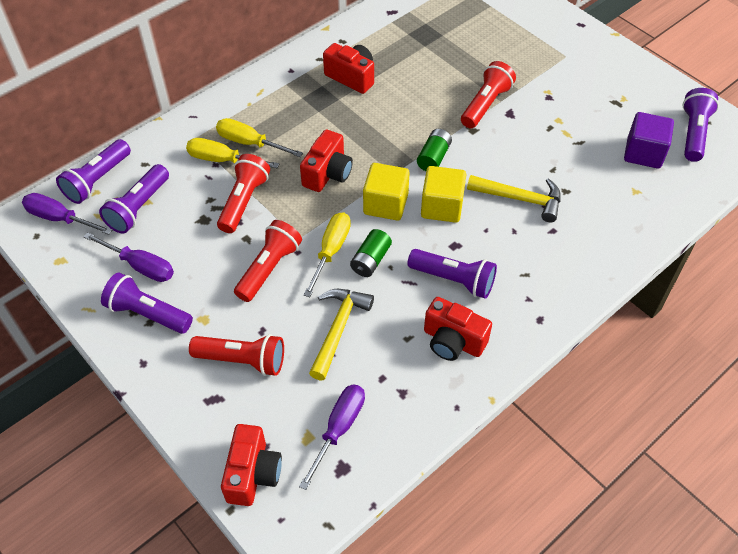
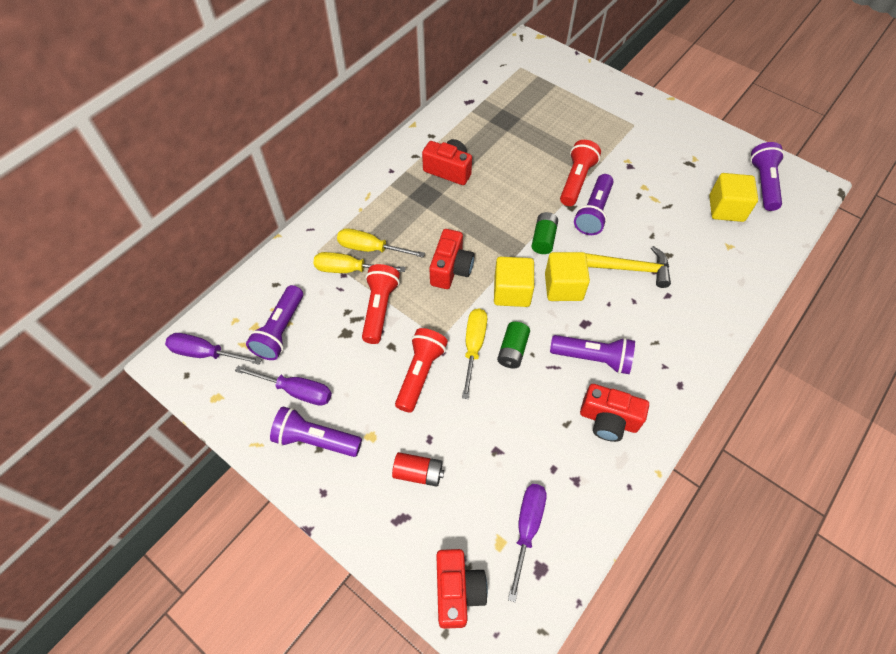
camera: 10 degrees left, 5 degrees up
purple flashlight [56,139,131,204] -> purple flashlight moved to [574,174,614,235]
red flashlight [189,334,284,376] -> red battery [392,452,444,487]
yellow hammer [309,289,374,381] -> none
purple cube [624,112,674,169] -> yellow cube [709,173,758,222]

